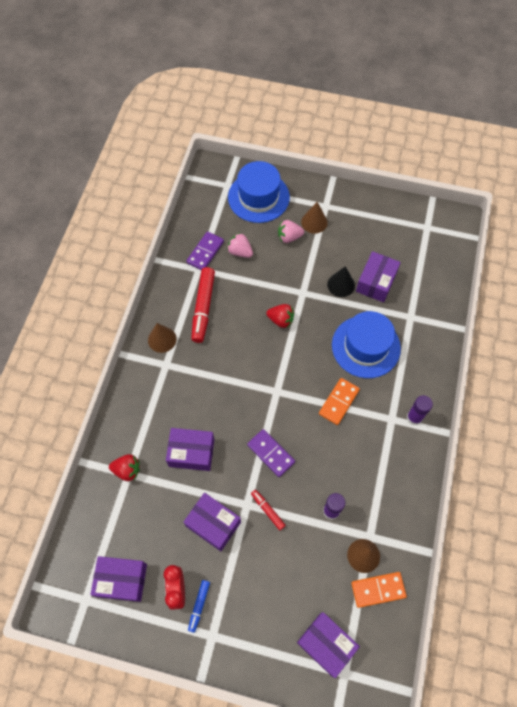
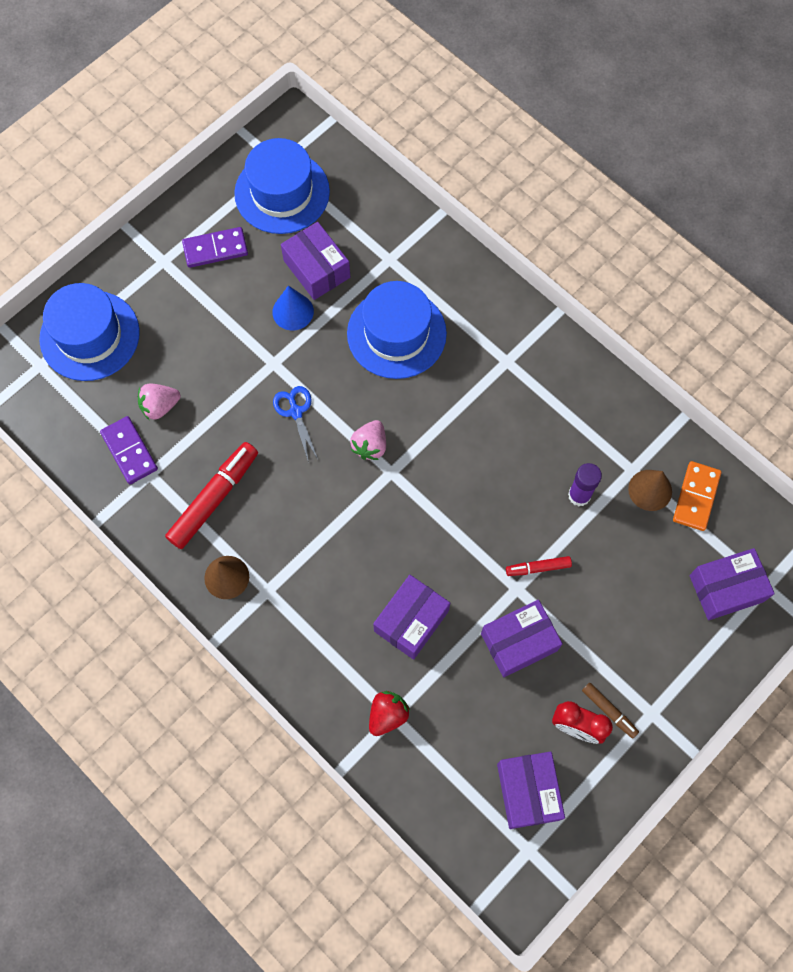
camera: 60 degrees left, 5 degrees up
purple box [90,556,147,602] -> purple box turned 45 degrees counterclockwise [497,752,565,829]
blue marker [188,580,210,633] -> brown marker [582,682,639,738]
red marker [191,267,215,343] -> red marker turned 90 degrees counterclockwise [165,442,258,549]
purple domino [247,429,295,477] -> purple domino moved to [182,227,248,268]
red strawberry [266,304,294,328] -> blue scissors [273,386,318,463]
pink strawberry [278,220,304,243] -> pink strawberry moved to [350,420,386,460]
brown cone [301,202,328,234] -> none
orange domino [319,378,360,425] -> none
black cone [327,266,355,297] -> blue cone [272,286,314,330]
purple glue stick [407,395,433,425] -> none
none -> blue hat [234,138,330,234]

